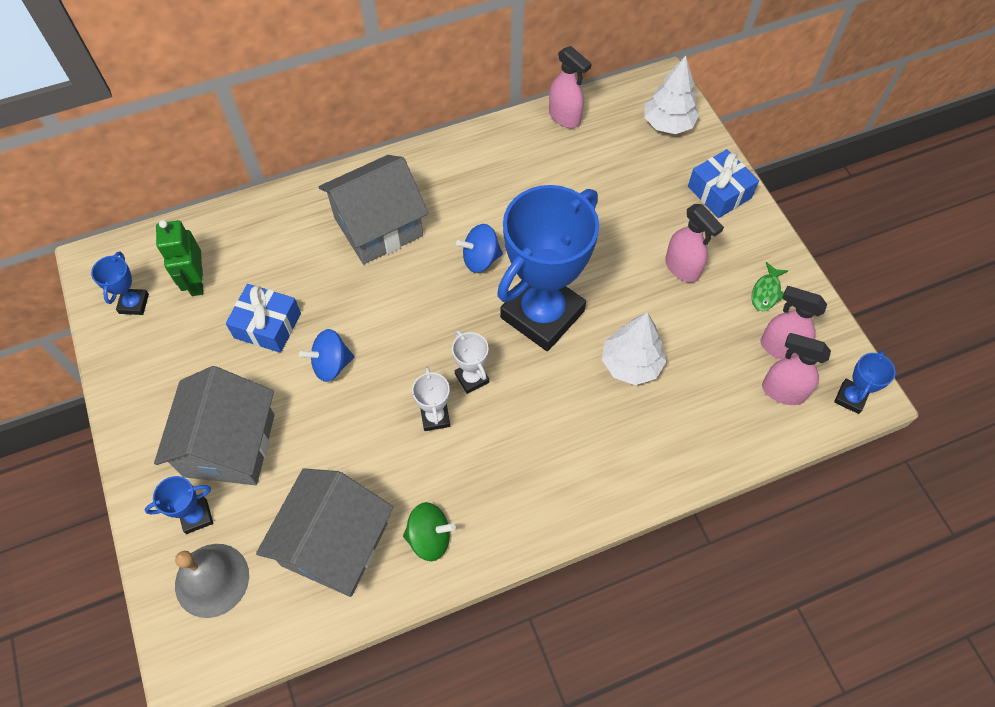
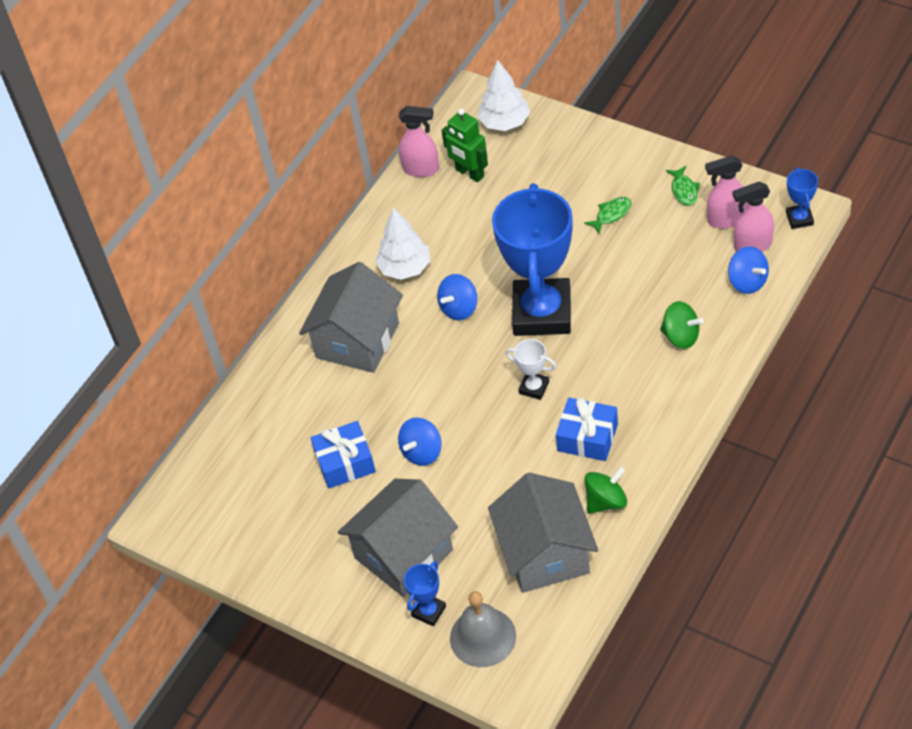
camera: 30 degrees left, 10 degrees down
blue trophy [91,252,149,315] -> none
grey house [154,366,275,485] -> grey house turned 75 degrees clockwise [338,479,458,597]
green robot [156,220,204,296] -> green robot moved to [441,109,488,182]
white trophy [412,367,450,431] -> none
white tree [602,312,667,385] -> white tree moved to [375,208,430,280]
pink spray bottle [665,204,724,283] -> green fish [584,197,632,234]
blue gift [688,149,759,218] -> blue gift moved to [556,398,618,461]
none -> green spinning top [660,301,704,349]
none -> blue spinning top [728,247,769,294]

